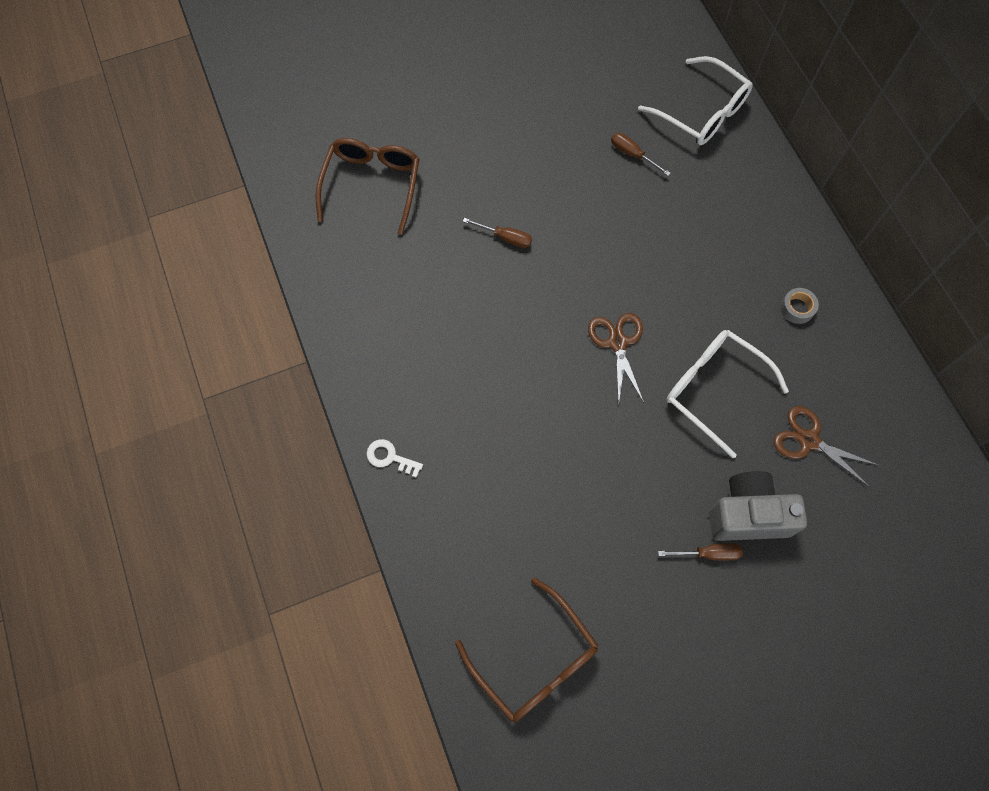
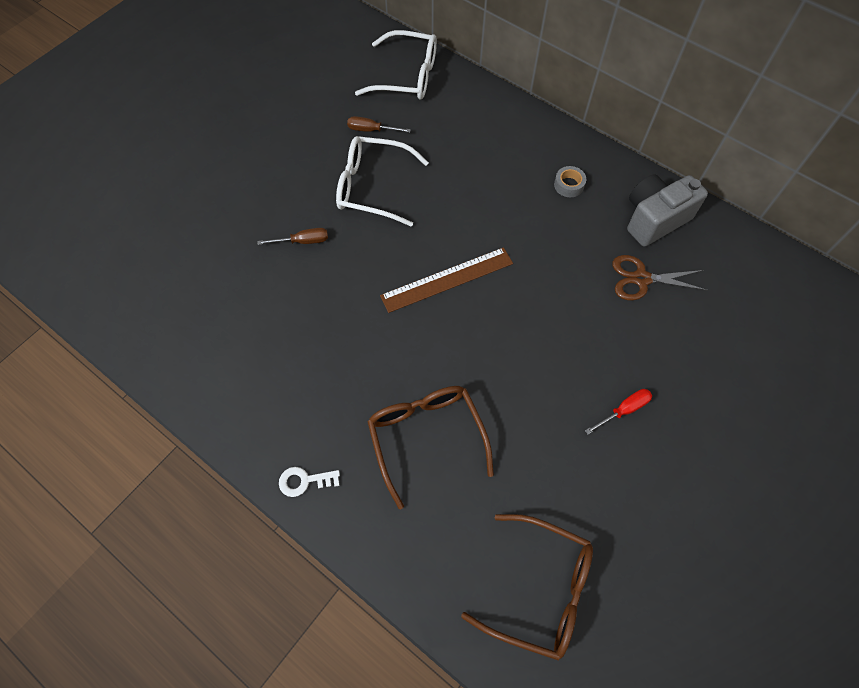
camera: 30 degrees left, 5 degrees down
brown glasses [316,138,420,235] -> brown glasses moved to [367,386,494,509]
brown scissors [588,313,644,406] -> brown ruler [380,247,513,313]
brown screwdriver [658,543,743,561] -> red screwdriver [585,389,652,434]
white glasses [666,330,789,458] -> white glasses moved to [336,136,429,227]
grey camera [709,471,807,541] -> grey camera moved to [627,174,708,247]

